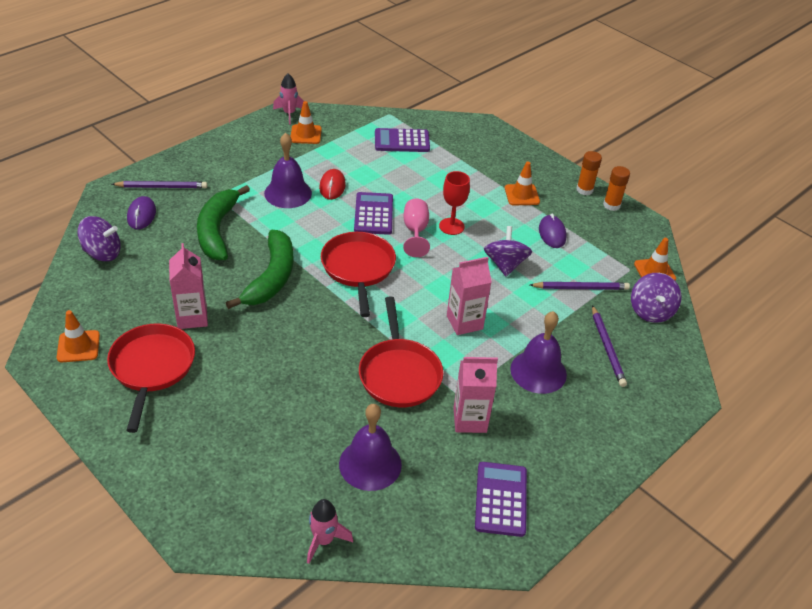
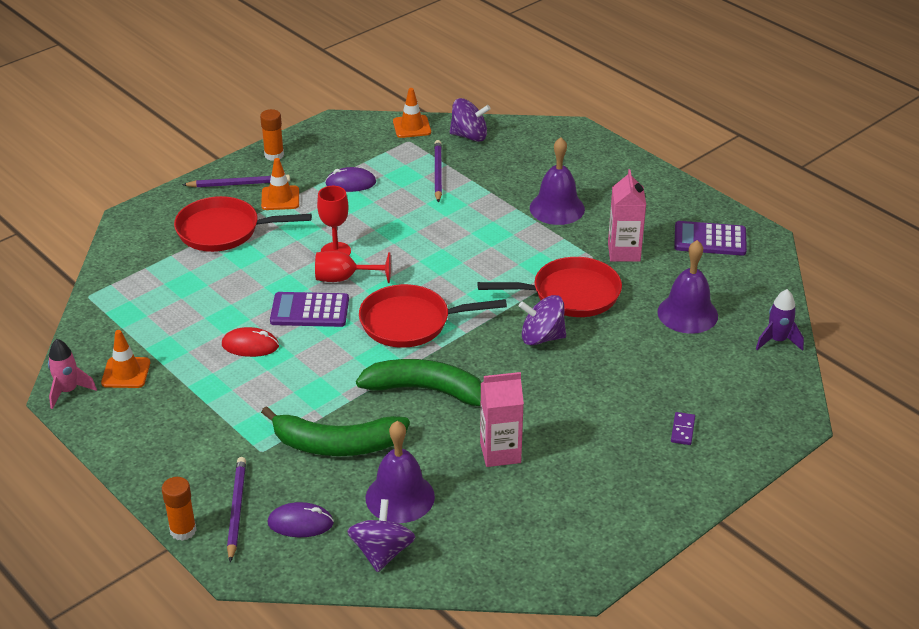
camera: 85 degrees left, 5 degrees down
orange traffic cone [57,310,100,362] -> none
red pan [107,323,195,433] -> red pan moved to [174,196,312,252]
purple bell [264,133,312,208] -> purple bell moved to [366,421,435,523]
pink rocket [307,499,353,564] -> purple rocket [756,289,804,351]
purple calculator [375,128,430,152] -> none
pink goblet [403,199,430,257] -> red goblet [315,251,391,283]
pink carton [447,257,492,335] -> none
purple spinning top [484,226,532,276] -> purple spinning top moved to [519,295,566,345]
purple pencil [592,305,627,387] -> purple pencil moved to [182,175,290,188]
orange glue stick [603,166,630,211] -> orange glue stick moved to [162,477,196,541]
none -> purple domino [671,412,695,445]

